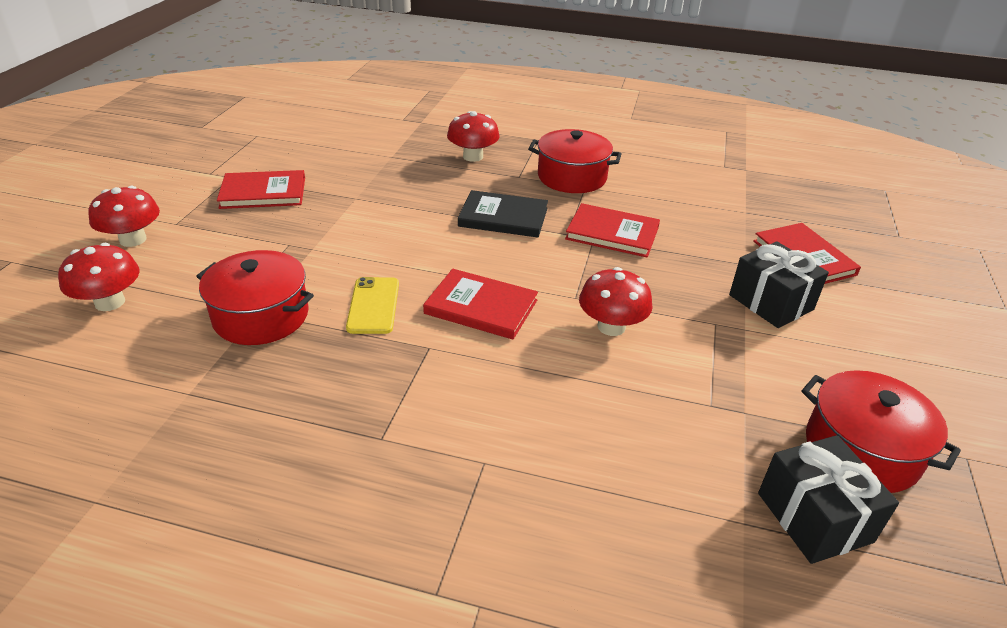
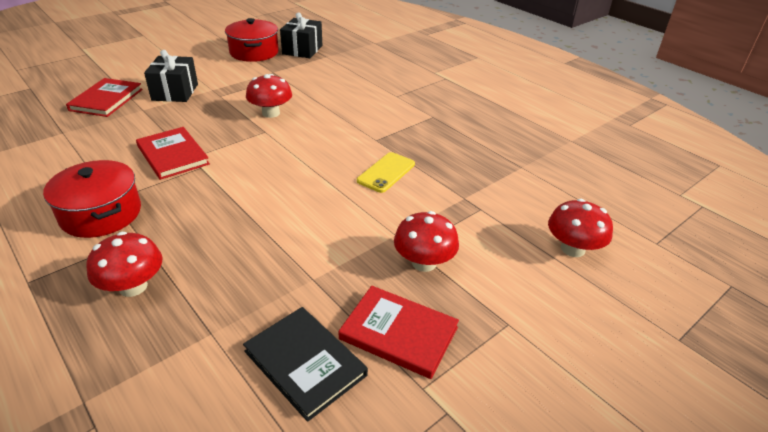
camera: 145 degrees left, 0 degrees up
red mushroom [88,186,160,247] -> red mushroom moved to [394,211,459,272]
red pot [196,250,314,345] -> none
red book [423,269,538,339] -> none
black book [458,190,548,238] -> black book moved to [243,307,368,422]

